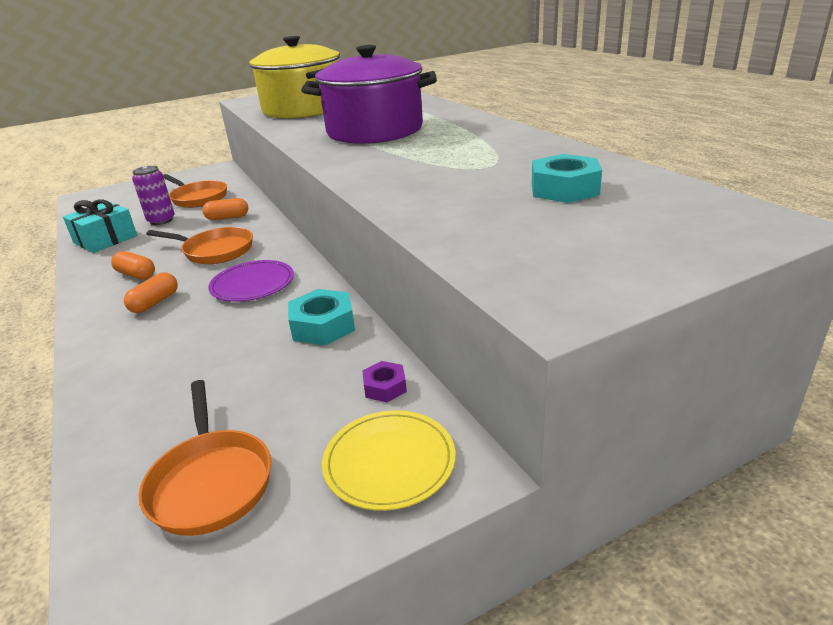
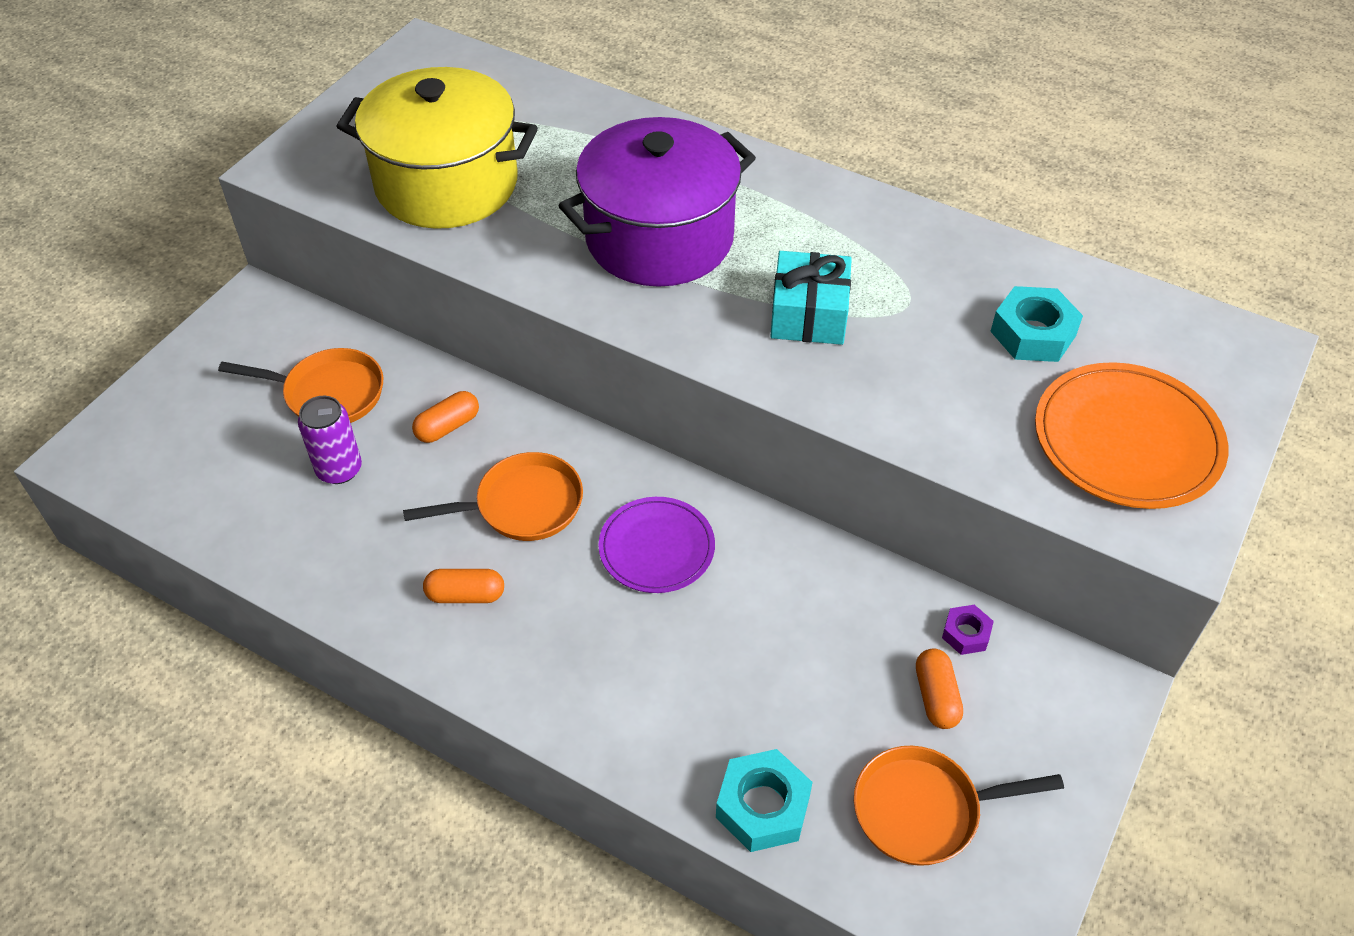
camera: 35 degrees left, 20 degrees up
turquoise gift [63,200,137,253] -> turquoise gift moved to [770,251,852,345]
orange capsule [124,273,177,313] -> orange capsule moved to [916,649,963,729]
orange pan [139,380,271,536] -> orange pan turned 135 degrees clockwise [854,746,1064,866]
turquoise nut [288,289,355,345] -> turquoise nut moved to [716,749,813,852]
yellow plate [322,410,456,511] -> none
none -> orange plate [1035,362,1228,509]

